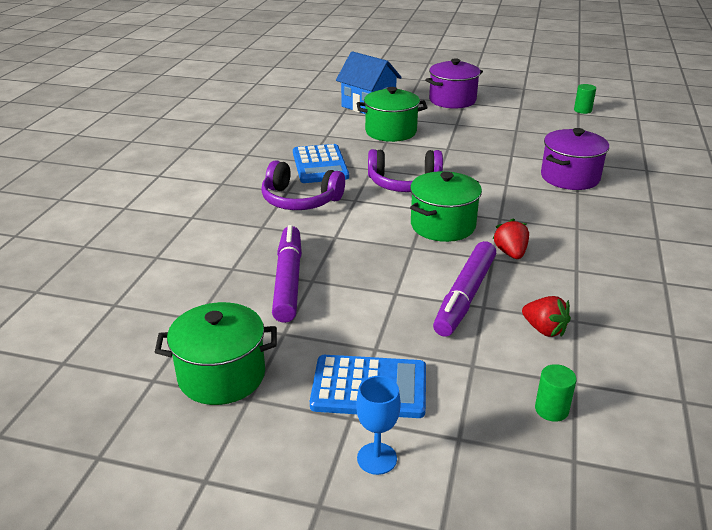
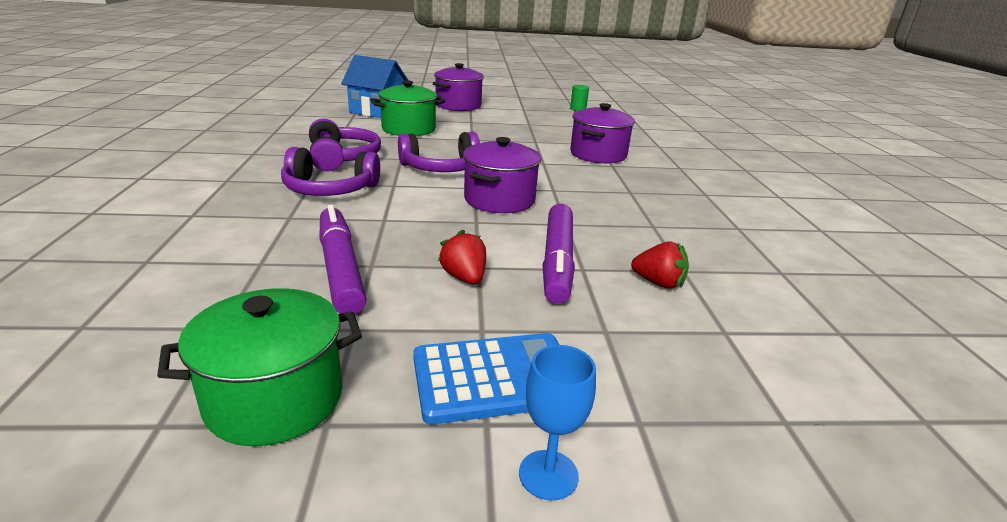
camera: 20 degrees left, 5 degrees down
blue calculator [293,144,349,183] -> purple headphones [309,118,381,171]
green pot [410,171,482,242] -> purple pot [463,137,541,213]
red strawberry [493,218,529,259] -> red strawberry moved to [438,229,486,284]
green cylinder [535,364,577,422] -> none

